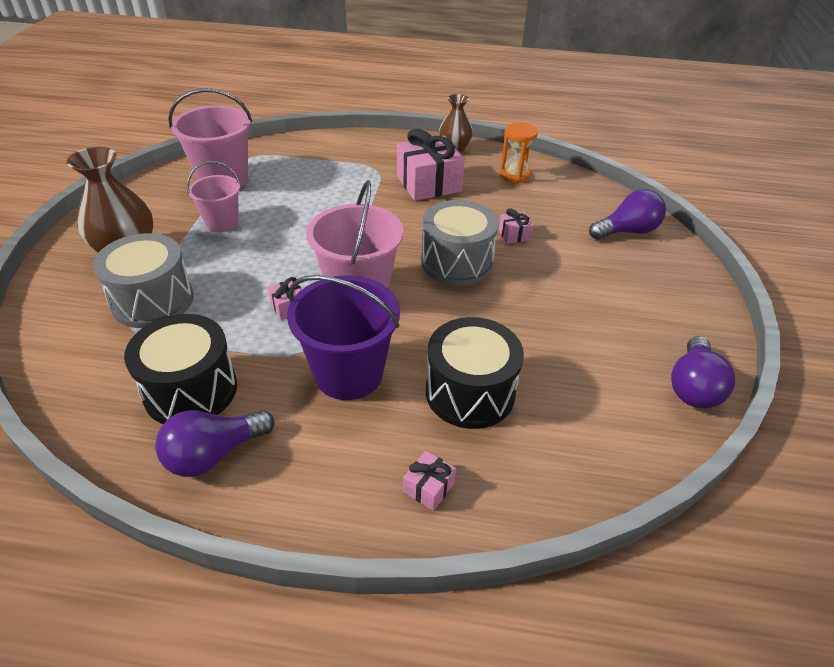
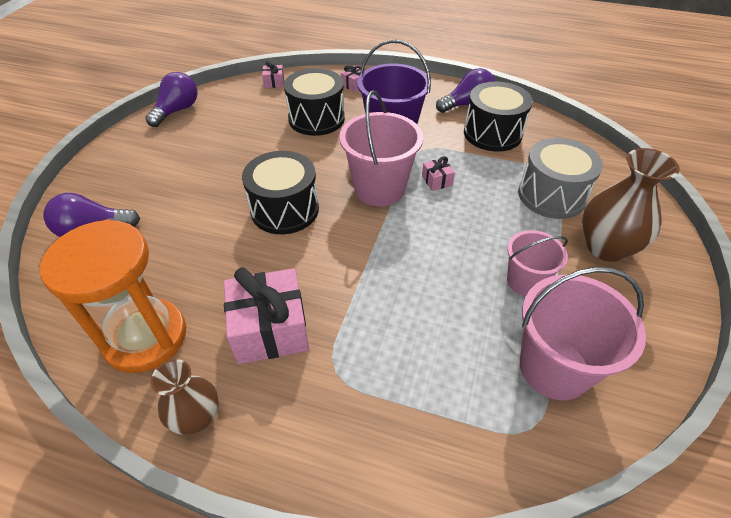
camera: 170 degrees left, 5 degrees up
grey drum [421,200,499,286] -> black drum [242,151,319,234]
orange hourglass [499,123,538,183] -> orange hourglass [40,219,186,373], size x1.86
pink gift [499,208,534,243] -> pink gift moved to [262,61,284,88]

